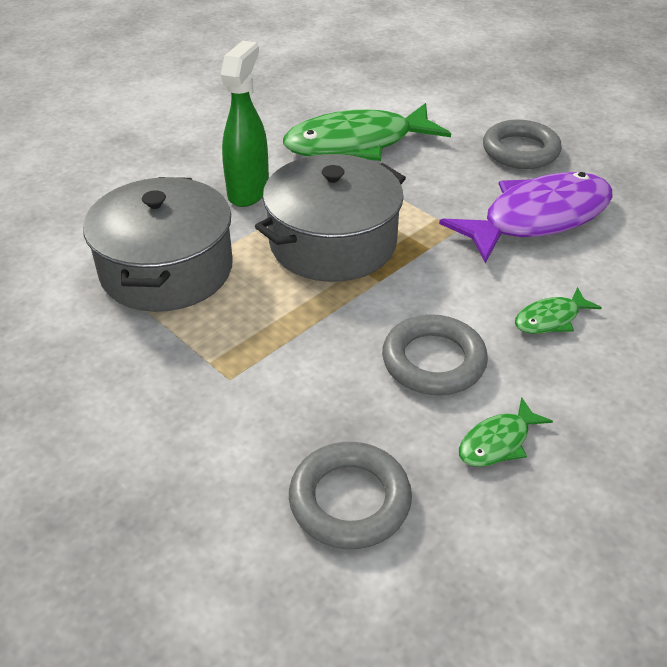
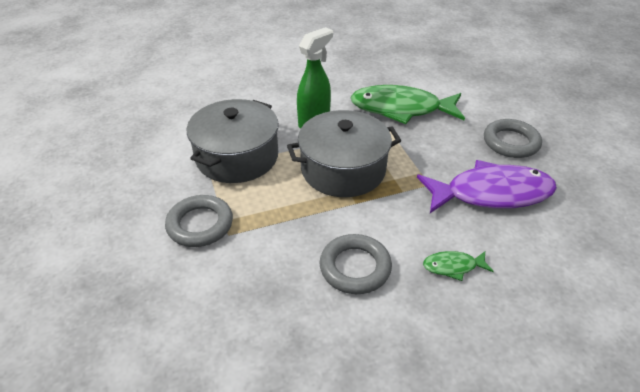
camera: 25 degrees right, 0 degrees up
grey ring [289,442,412,549] -> grey ring moved to [165,195,233,247]
green fish [459,397,553,467] -> none

